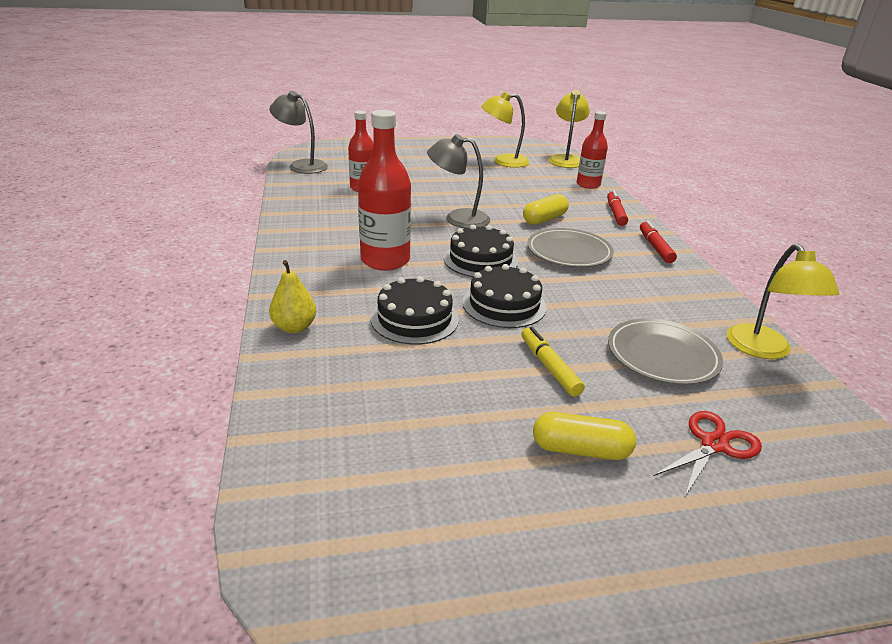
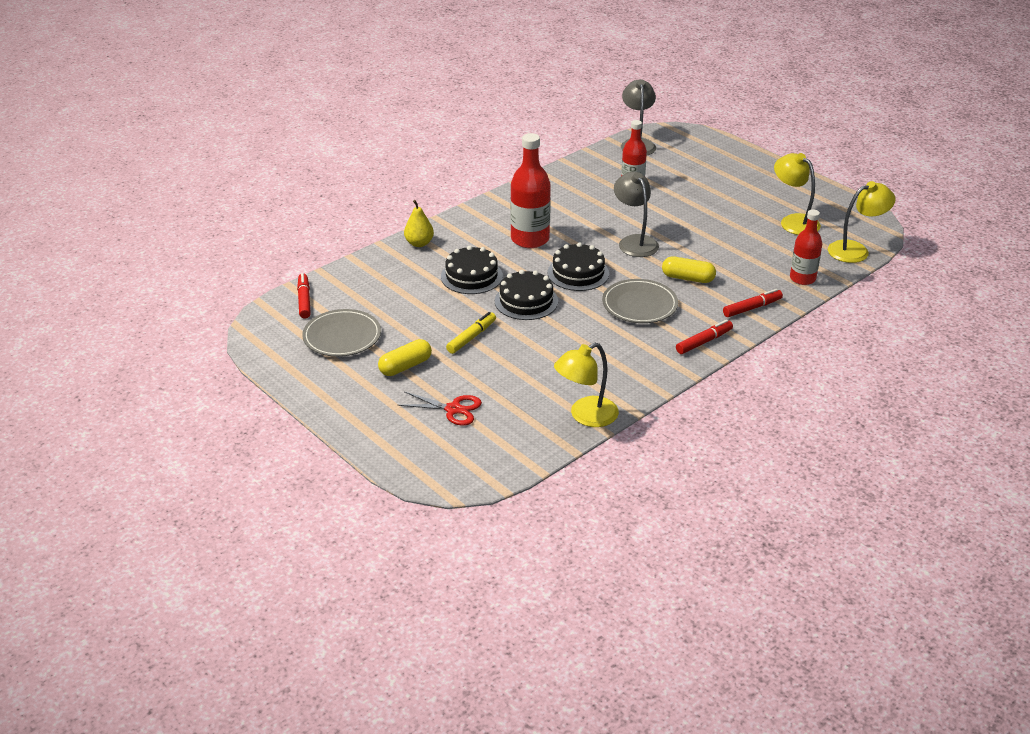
camera: 60 degrees right, 5 degrees up
yellow capsule [533,412,636,460] -> yellow capsule turned 75 degrees clockwise [378,339,432,376]
grey plate [608,318,723,385] -> grey plate moved to [302,309,381,357]
none -> red marker [297,273,311,319]

